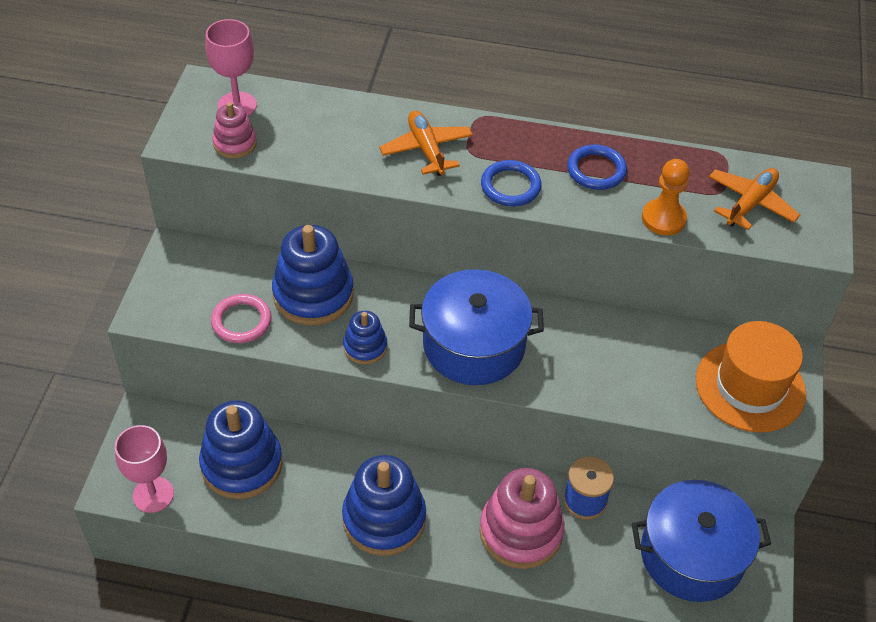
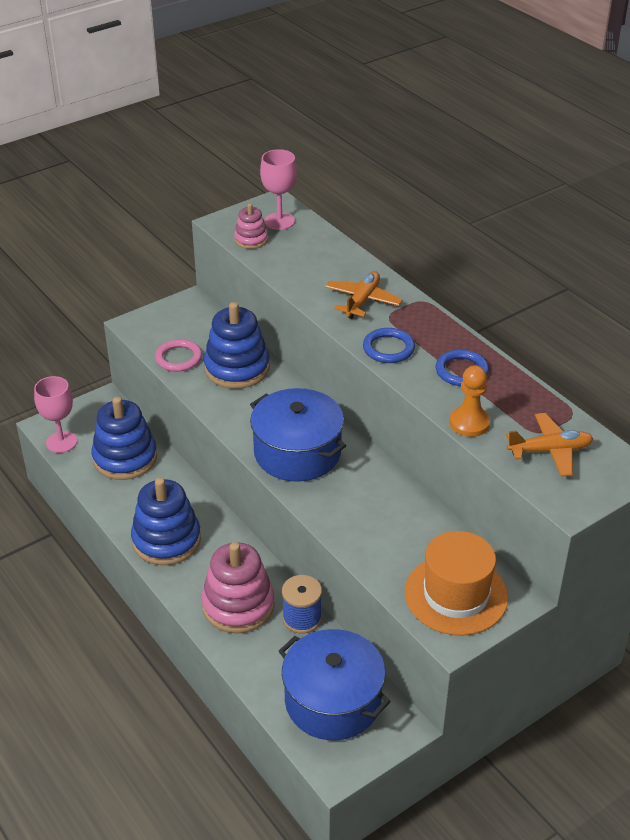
camera: 45 degrees right, 10 degrees down
blue stacking toy [343,311,387,364] -> none

